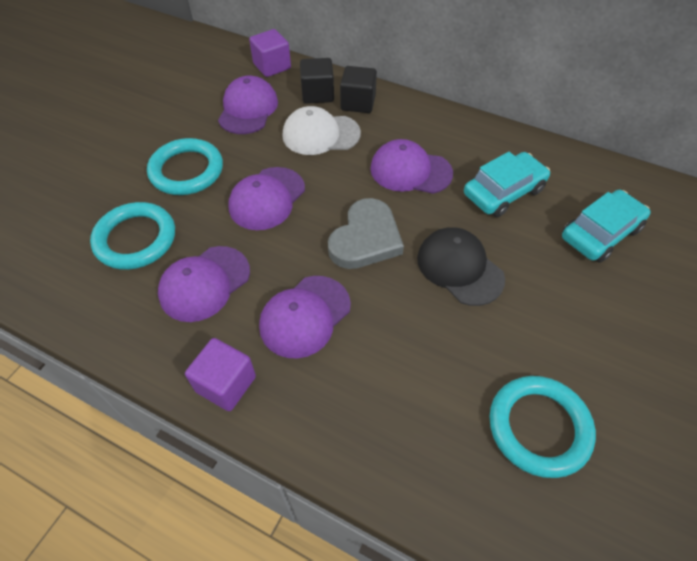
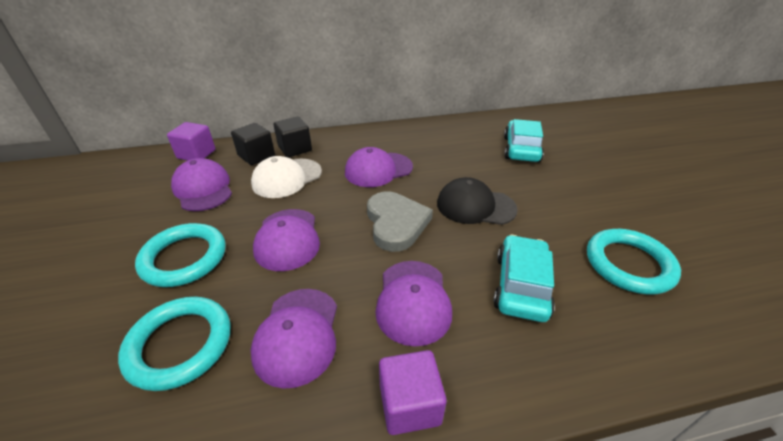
camera: 40 degrees left, 15 degrees down
turquoise car [464,152,550,217] -> turquoise car moved to [493,235,555,322]

